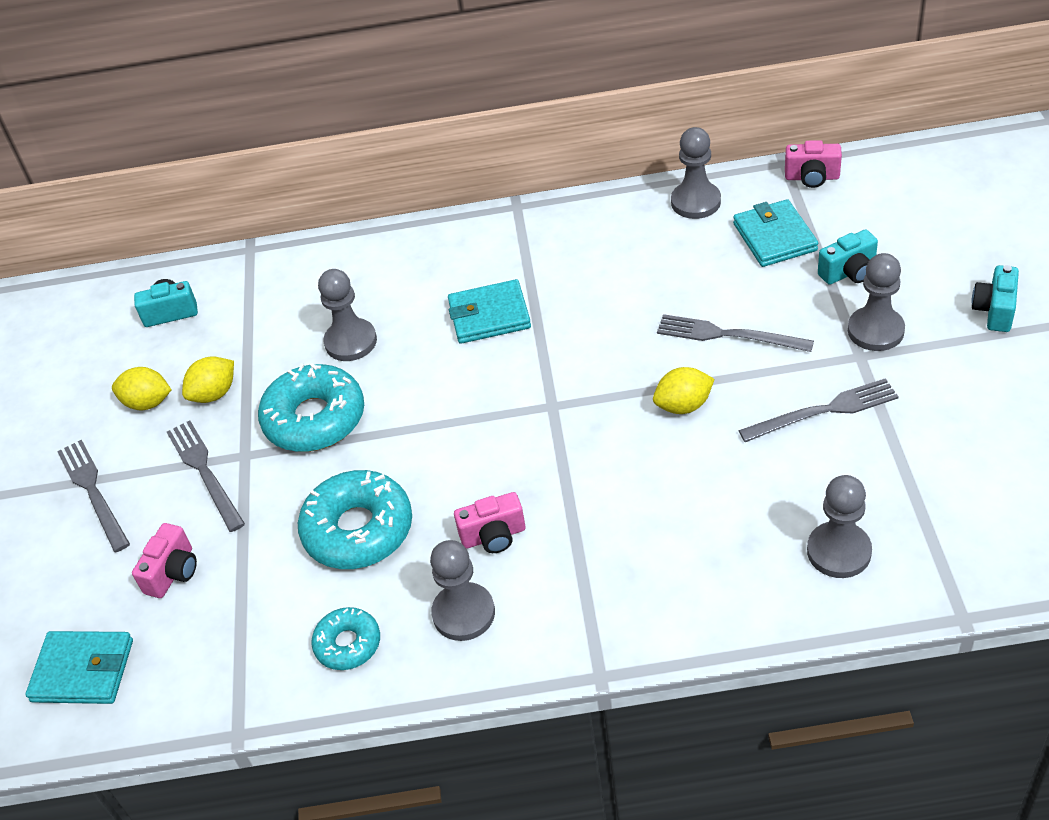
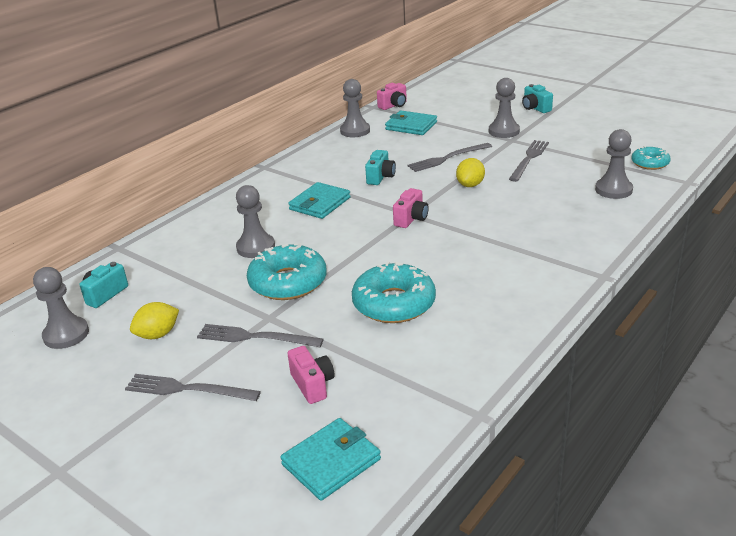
camera: 50 degrees left, 15 degrees down
yellow lemon [182,356,234,403] -> none
turquoise donut [311,607,380,670] -> turquoise donut moved to [631,146,671,170]
grey pawn [430,540,495,641] -> grey pawn moved to [33,267,89,349]
pink camera [454,492,525,553] -> pink camera moved to [393,188,429,228]
turquoise camera [818,229,878,285] -> turquoise camera moved to [365,150,396,185]

